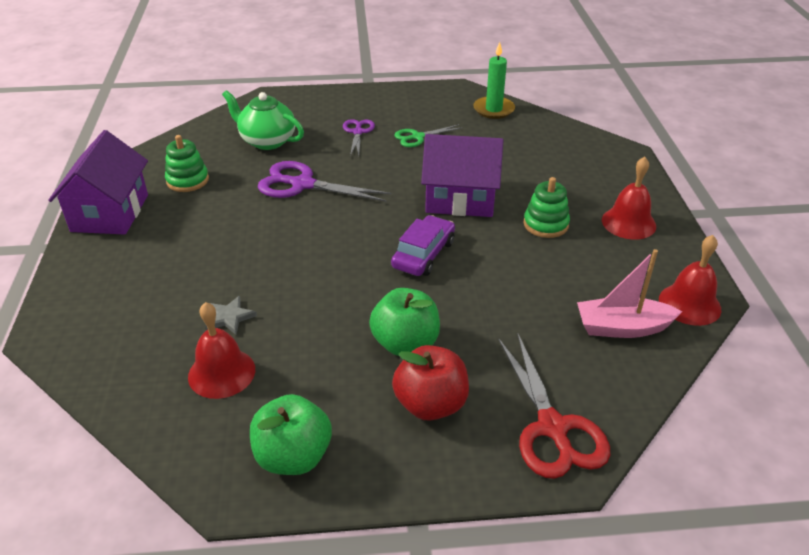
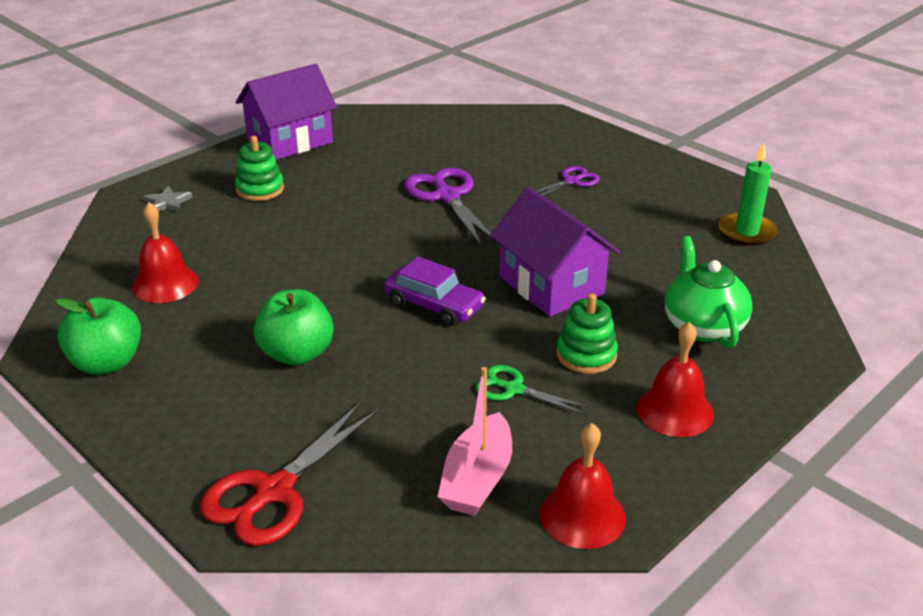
camera: 50 degrees right, 5 degrees down
green stacking toy [165,135,209,192] -> green stacking toy moved to [235,136,284,201]
grey star [205,296,257,335] -> grey star moved to [143,186,192,212]
green teapot [222,90,304,150] -> green teapot moved to [665,236,753,348]
purple car [391,215,455,276] -> purple car turned 45 degrees clockwise [384,257,486,326]
red apple [392,345,469,421] -> none
green scissors [394,124,463,147] -> green scissors moved to [476,365,590,415]
pink boat [577,249,683,338] -> pink boat turned 120 degrees counterclockwise [438,367,512,516]

